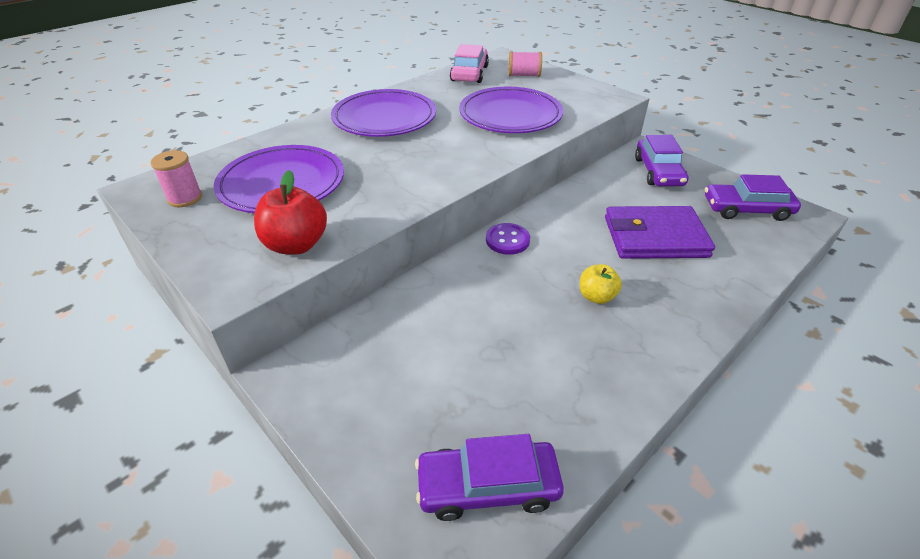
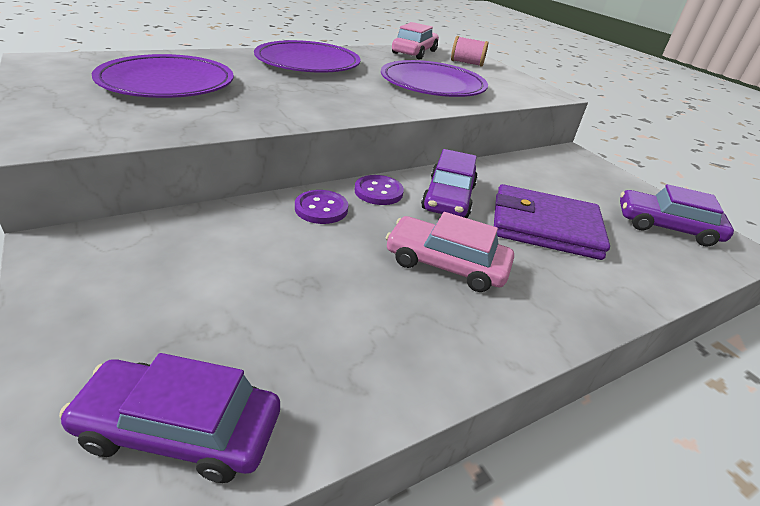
camera: 10 degrees right, 5 degrees down
pink spool [151,150,202,207] -> none
red apple [254,170,327,255] -> none
yellow apple [580,264,622,304] -> pink car [386,212,514,292]
purple car [635,135,689,186] -> purple car moved to [421,149,478,218]
none -> purple button [295,190,348,224]

